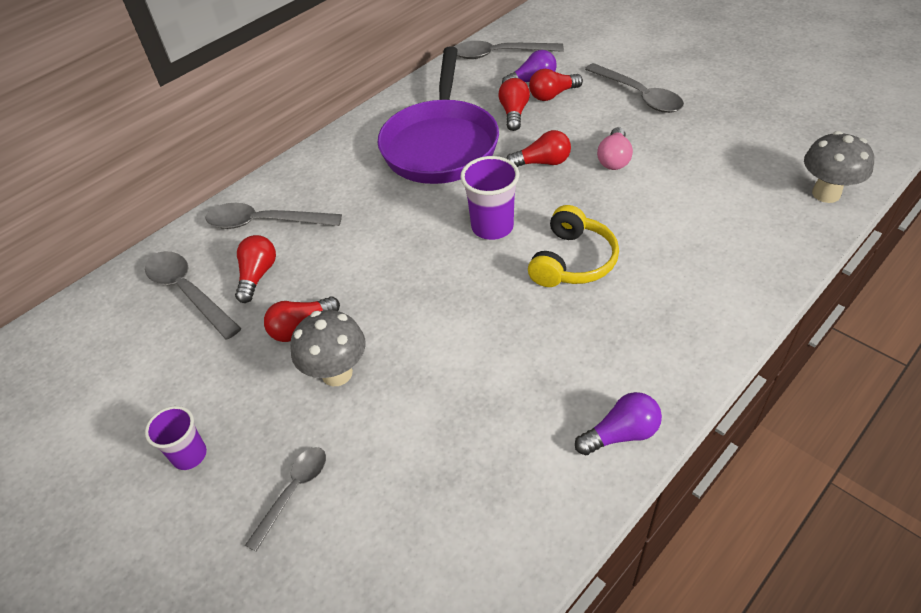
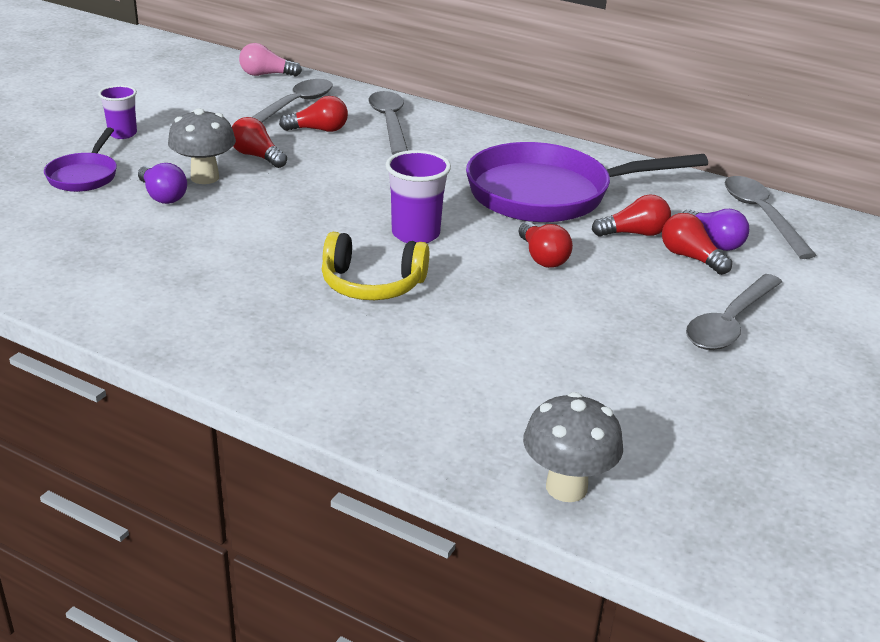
camera: 70 degrees right, 15 degrees down
grey spoon [245,447,326,552] -> purple pan [44,127,117,192]
purple light bulb [575,392,662,455] -> purple light bulb moved to [138,163,187,204]
pink light bulb [597,127,633,170] -> pink light bulb moved to [239,43,302,76]

